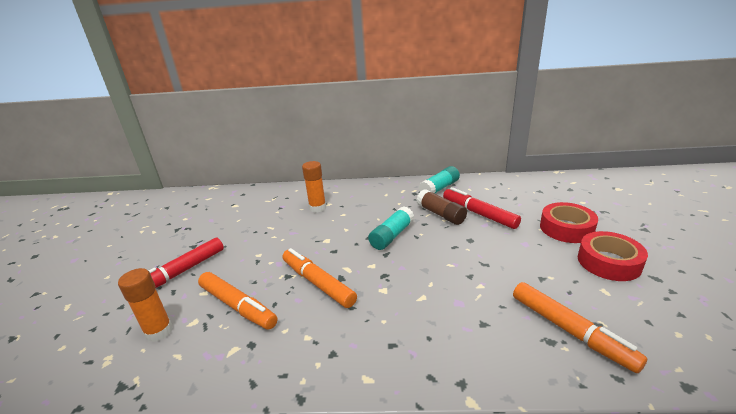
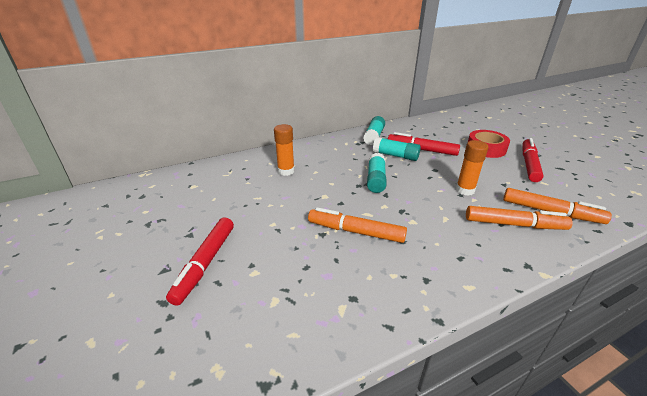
camera: 30 degrees left, 5 degrees up
orange glue stick [118,268,173,342] -> orange glue stick moved to [456,140,489,196]
orange marker [198,272,278,330] -> orange marker moved to [466,206,573,230]
brown glue stick [416,189,467,225] -> turquoise glue stick [373,137,421,161]
red tape [578,231,648,281] -> red marker [523,138,544,182]

